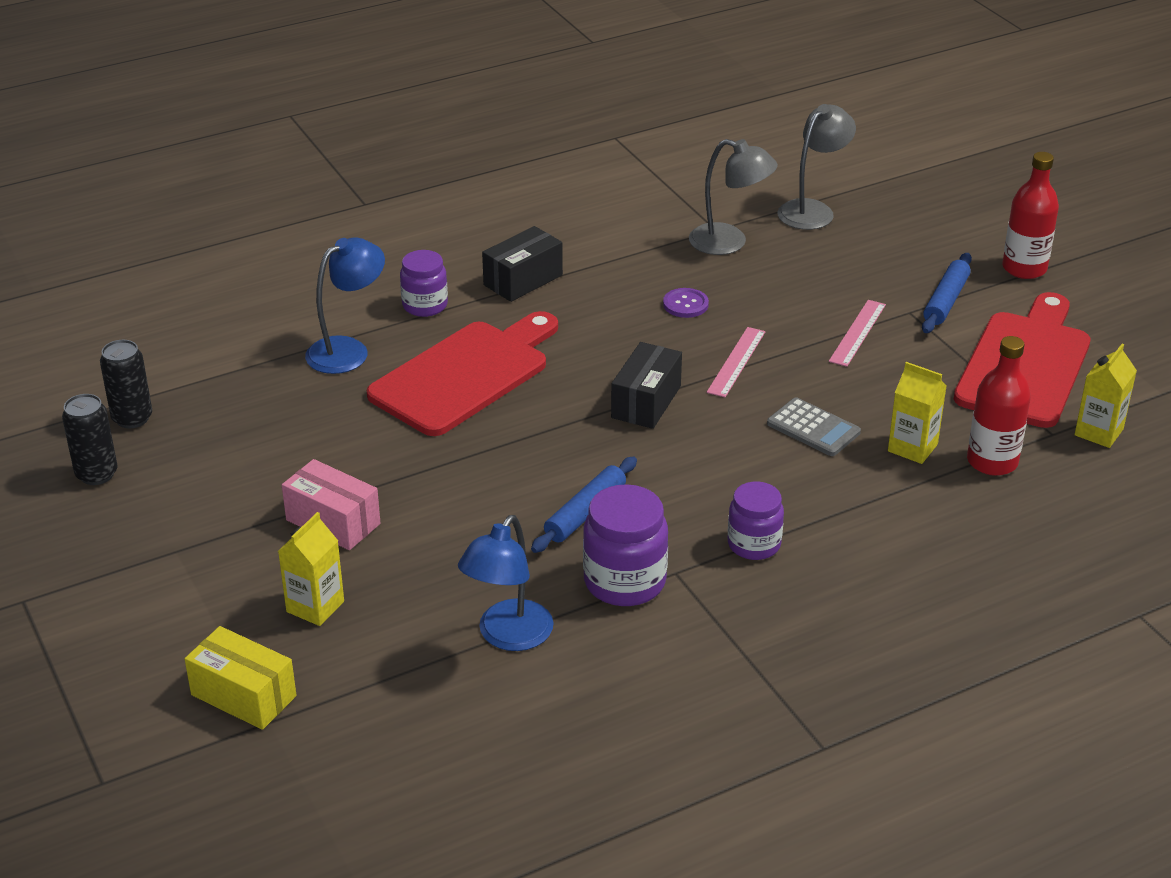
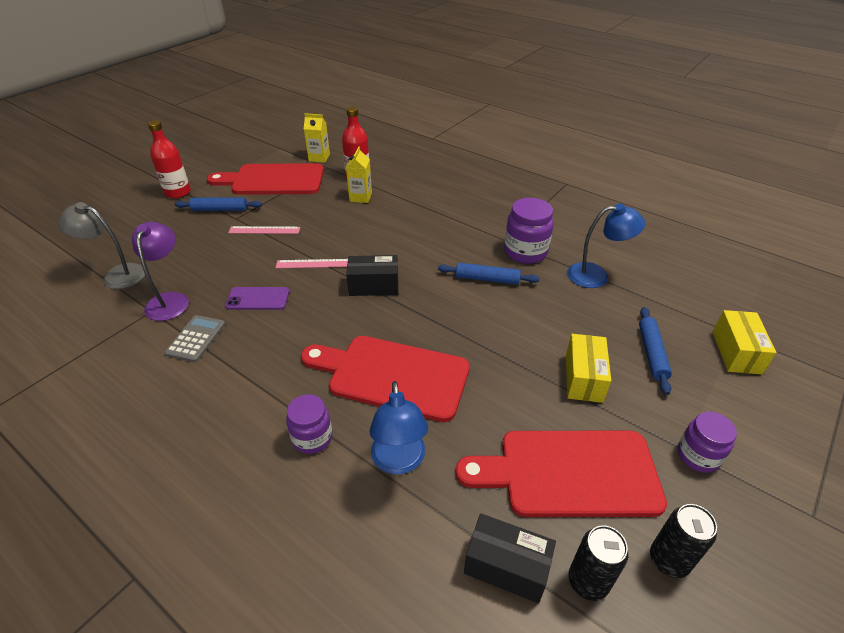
camera: 115 degrees left, 5 degrees up
yellow carton [278,512,344,626] -> blue rolling pin [639,307,672,395]
pink box [282,459,380,550] -> yellow box [566,334,611,403]
blue lamp [305,238,385,374] -> blue lamp turned 120 degrees counterclockwise [370,381,428,474]
black box [482,226,563,302] -> black box moved to [464,513,556,603]
purple button [663,288,709,318] -> purple phone [225,287,289,310]
grey lamp [689,139,778,255] -> purple lamp [132,222,189,321]
purple jar [728,482,784,560] -> purple jar moved to [678,412,737,473]
grey calculator [767,398,861,456] -> grey calculator moved to [164,315,225,362]
none -> red cutting board [456,431,667,517]

